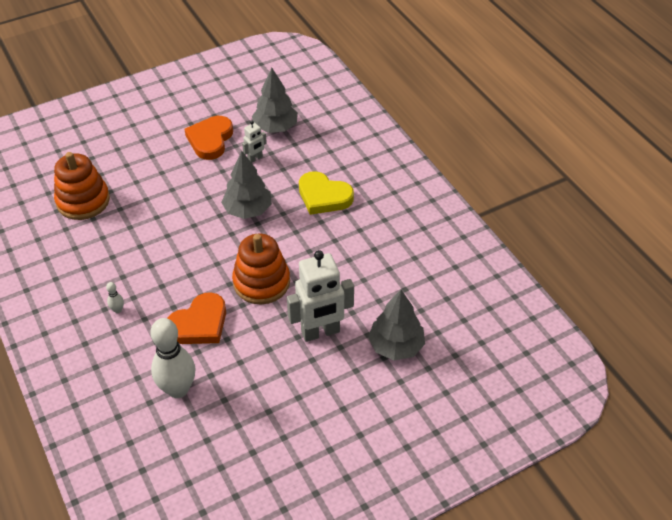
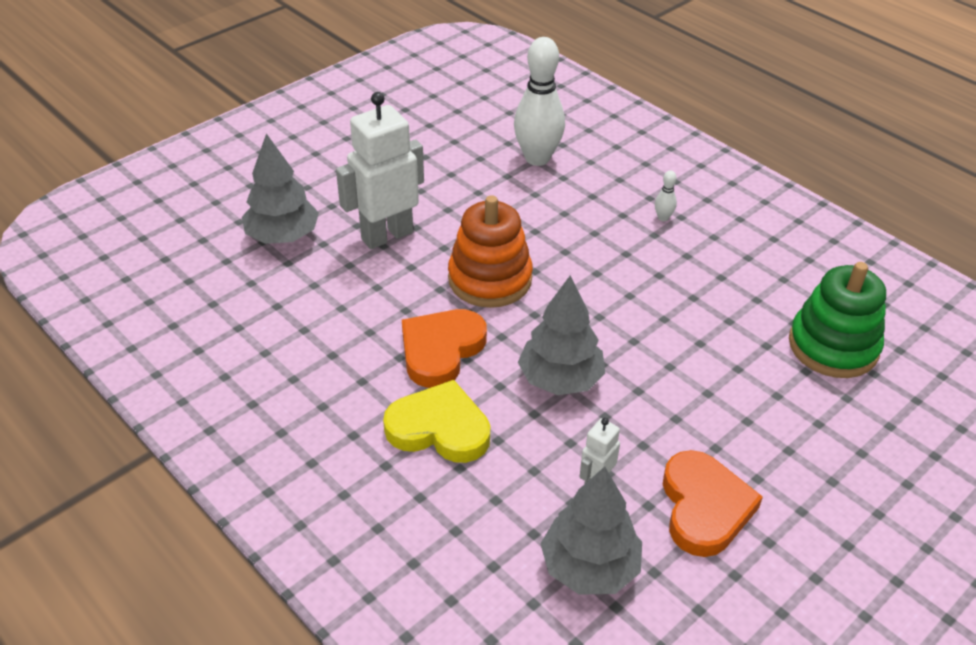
camera: 165 degrees right, 5 degrees down
orange stacking toy [54,152,110,220] -> green stacking toy [789,262,886,378]
orange heart [167,292,226,344] -> orange heart moved to [402,309,487,388]

